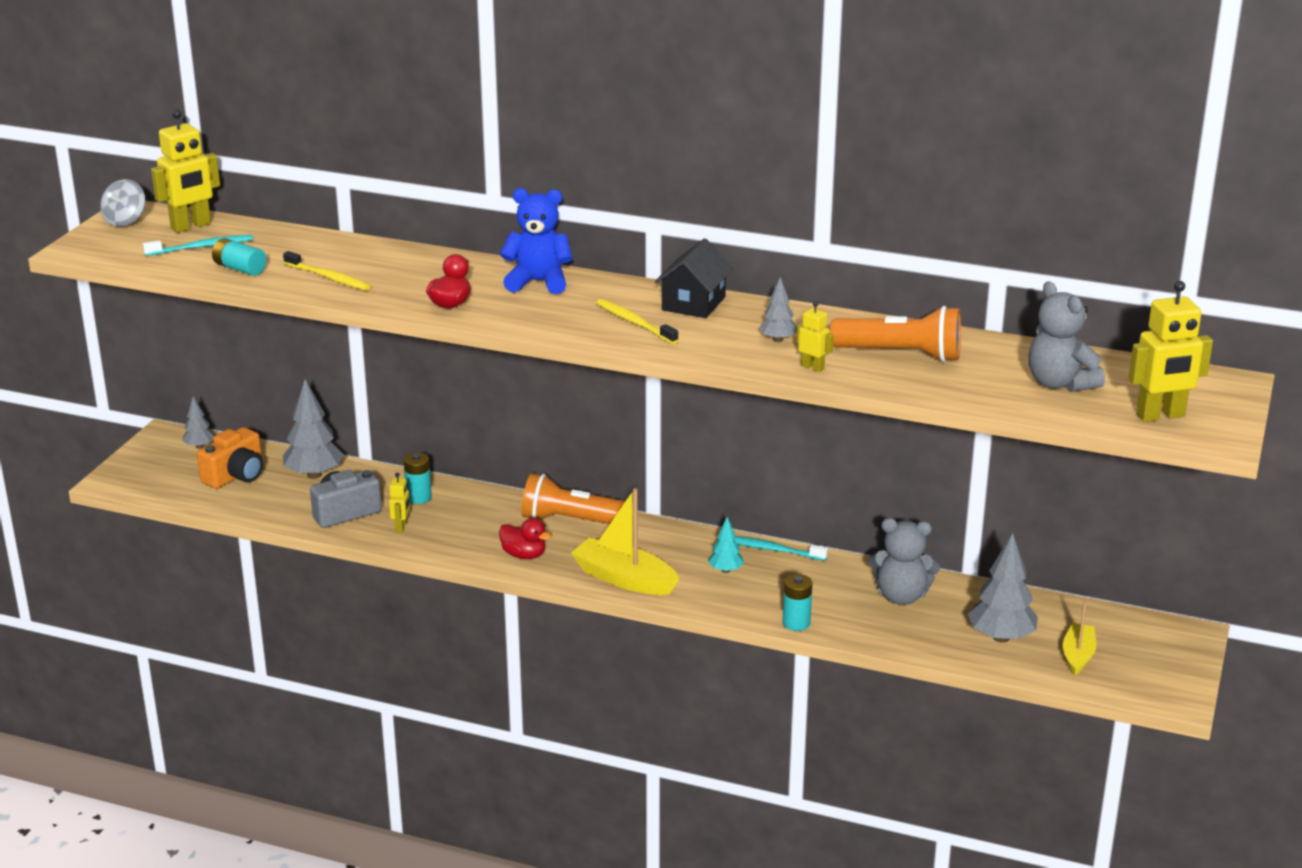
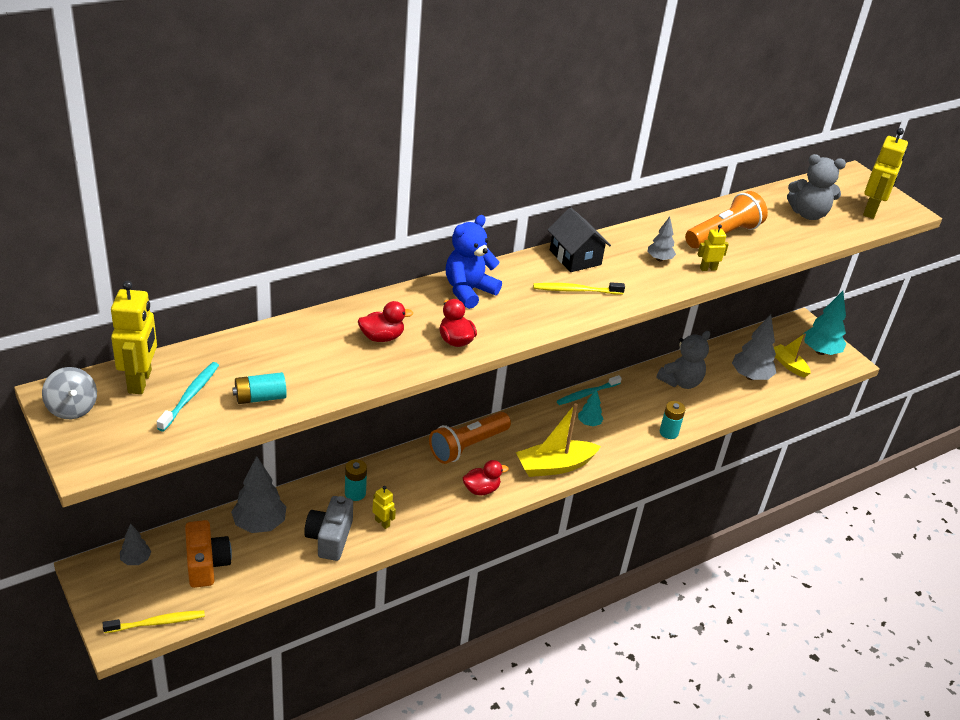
camera: 55 degrees left, 10 degrees up
yellow toothbrush [283,251,371,290] -> yellow toothbrush moved to [103,610,205,633]
none -> red duck [358,301,414,342]
none -> turquoise tree [803,291,846,355]

